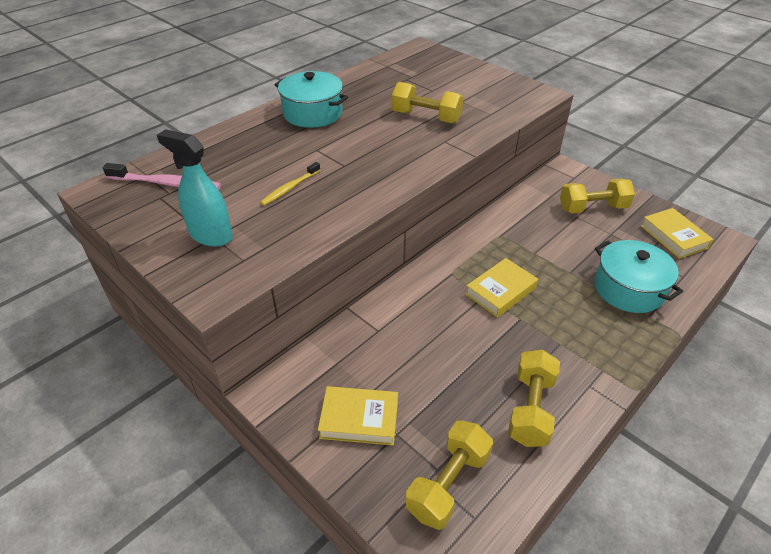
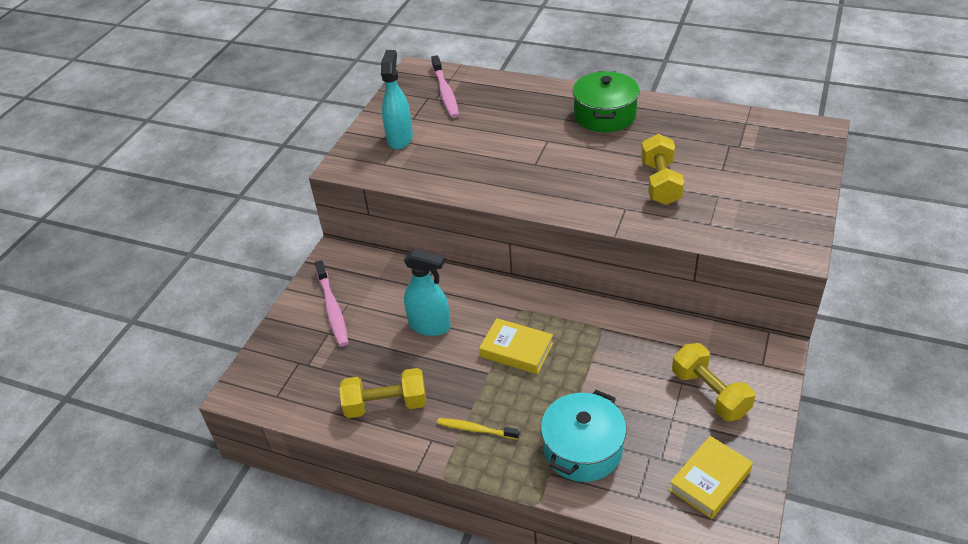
camera: 70 degrees right, 0 degrees up
yellow toothbrush [260,162,320,206] -> yellow toothbrush moved to [437,418,519,440]
turquoise pot [275,71,348,128] -> green pot [572,71,640,132]
yellow book [318,386,398,445] -> pink toothbrush [315,260,348,346]
yellow dumbbell [406,420,493,530] -> none
none -> turquoise spray bottle [404,249,451,336]

